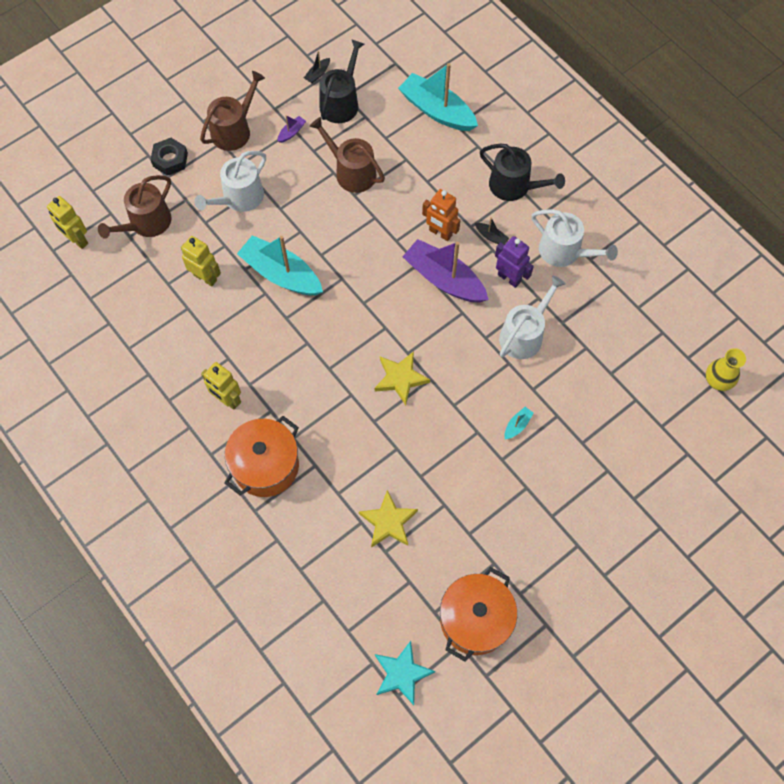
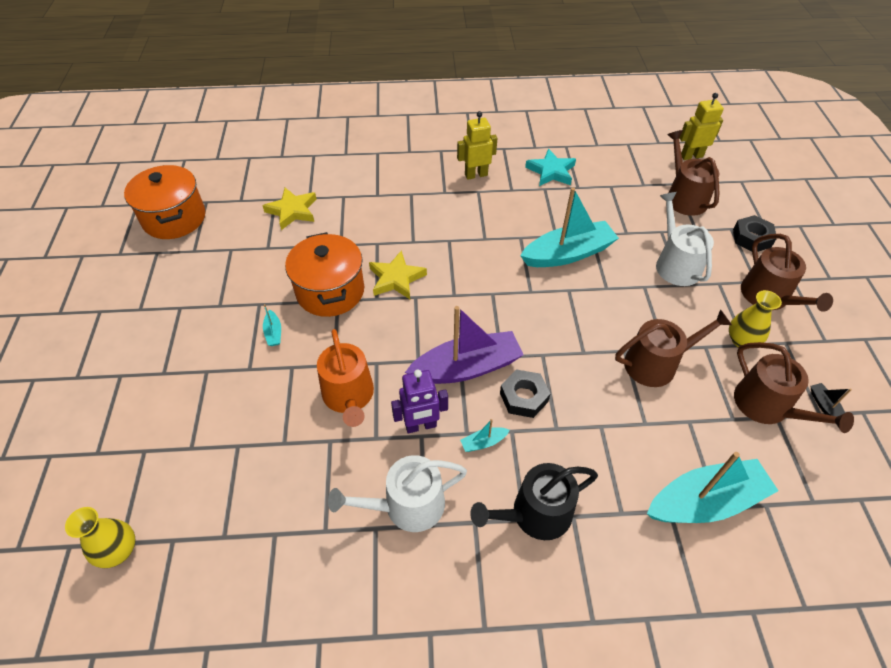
camera: 125 degrees right, 15 degrees down
yellow robot [181,236,221,287] -> none
orange pot [224,416,299,497] -> orange pot moved to [285,232,364,317]
purple boat [278,115,306,143] -> yellow vase [729,290,782,347]
black watering can [319,39,364,123] -> brown watering can [734,342,854,433]
turquoise star [375,641,435,705] -> turquoise star moved to [525,148,576,186]
orange robot [422,189,460,241] -> black nut [500,369,550,418]
black boat [475,217,510,245] -> turquoise boat [460,419,510,452]
white watering can [499,275,566,359] -> orange watering can [317,329,374,427]

